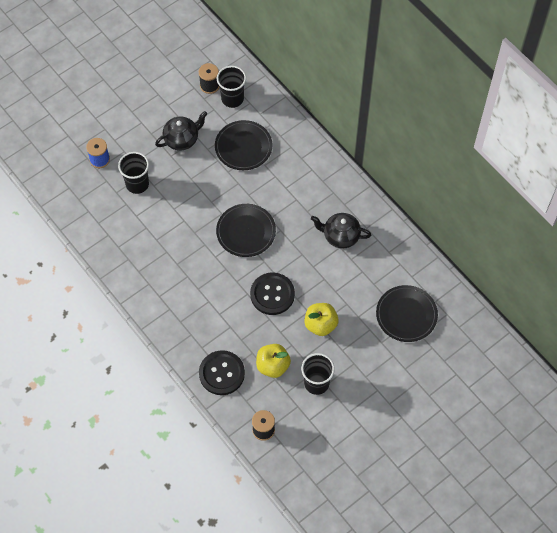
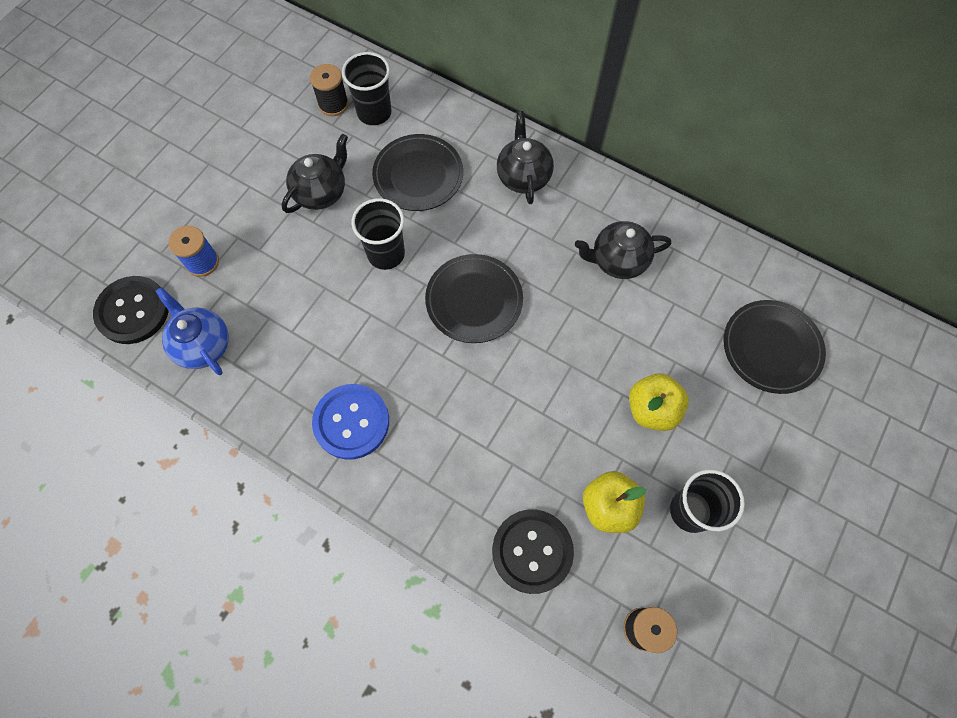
camera: 20 degrees left, 5 degrees up
black cup [118,152,149,194] -> black cup moved to [352,198,405,270]
black button [250,273,295,315] -> black button moved to [93,276,169,344]
none -> blue teapot [156,287,229,375]
none -> blue button [312,384,389,460]
none -> black teapot [497,111,554,204]

